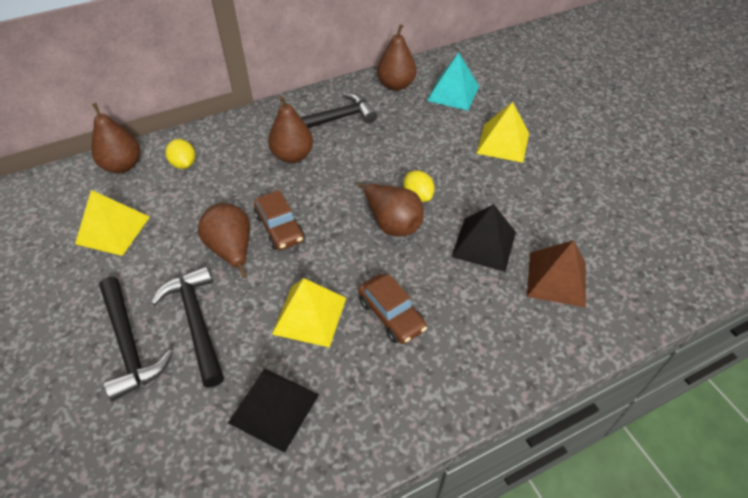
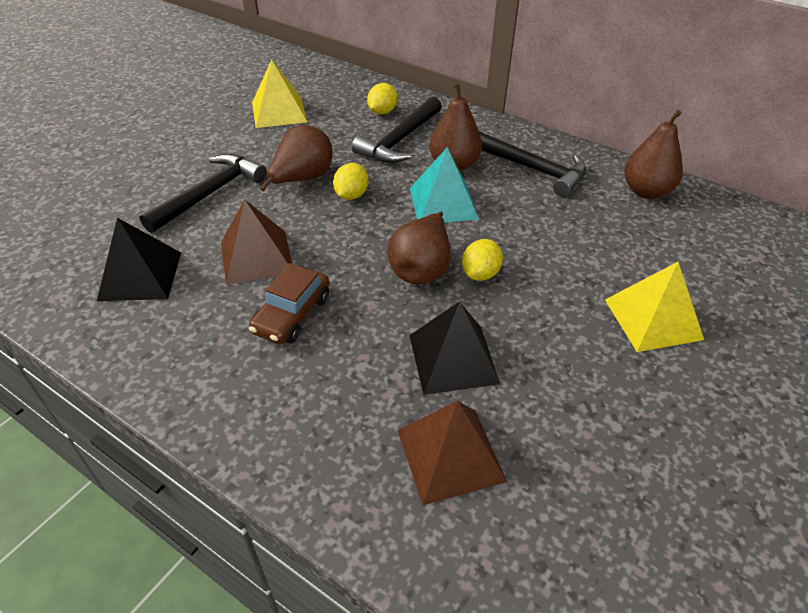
camera: 60 degrees right, 5 degrees down
brown pear [91,103,140,173] -> none
black hammer [99,277,173,401] -> black hammer moved to [352,97,442,163]
brown car [254,190,305,250] -> yellow lemon [333,163,369,200]
yellow pyramid [272,278,346,348] -> brown pyramid [221,199,292,285]
turquoise pyramid [427,52,479,111] -> turquoise pyramid moved to [410,147,479,223]

